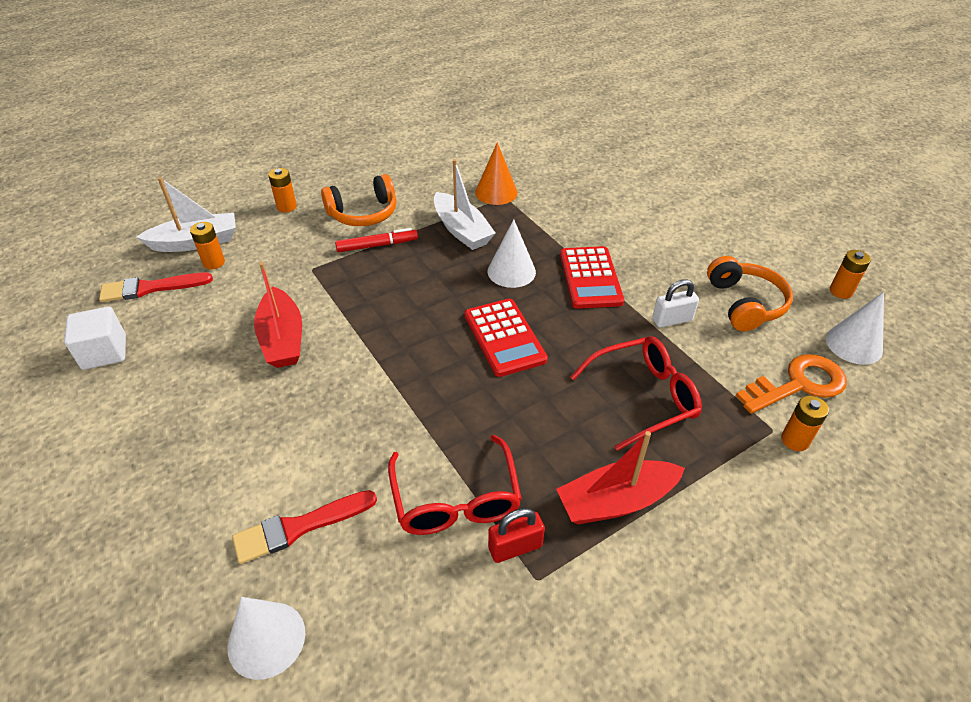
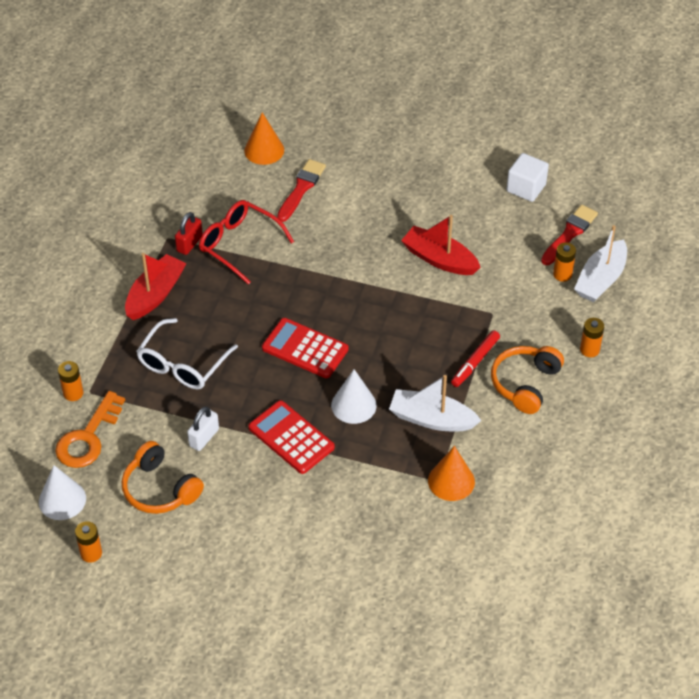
camera: 140 degrees right, 5 degrees up
white cone [228,597,305,680] -> orange cone [244,112,284,165]
red glasses [570,336,702,451] -> white glasses [136,318,238,389]

